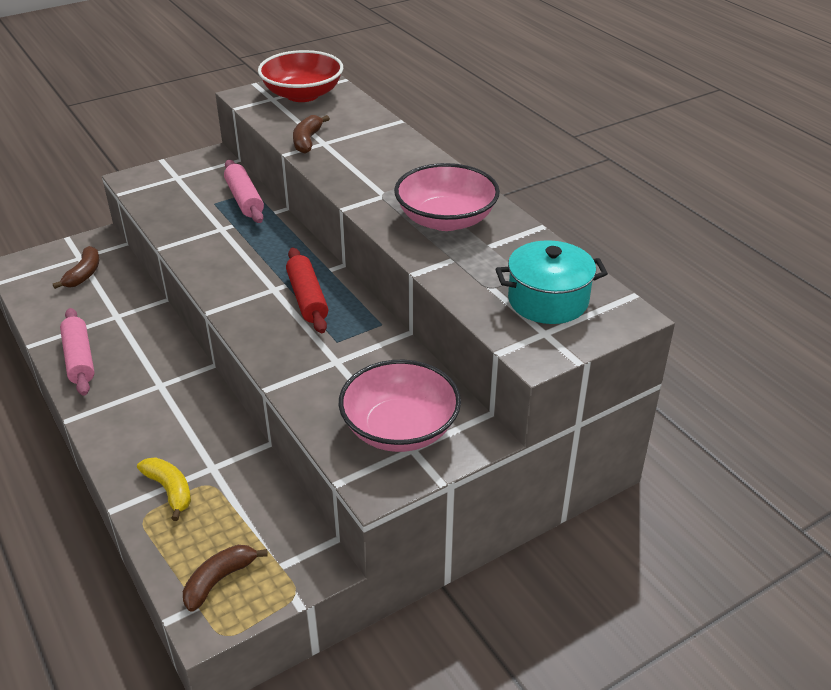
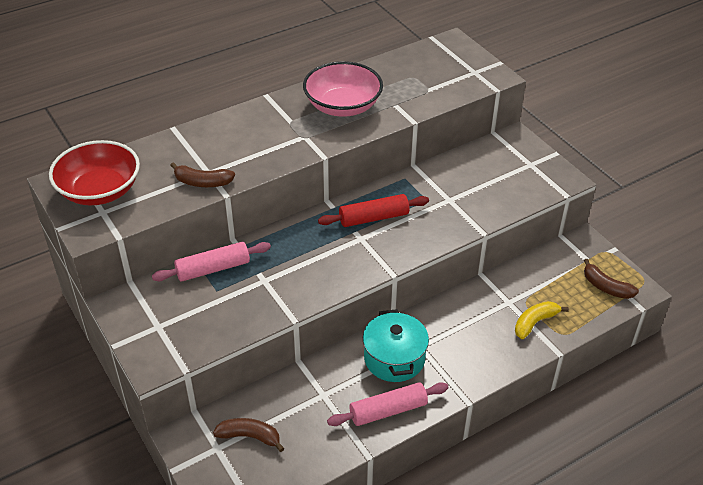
camera: 90 degrees left, 5 degrees up
pink bowl [339,360,461,452] -> none
turquoise pot [496,240,608,324] -> turquoise pot moved to [363,309,429,382]

